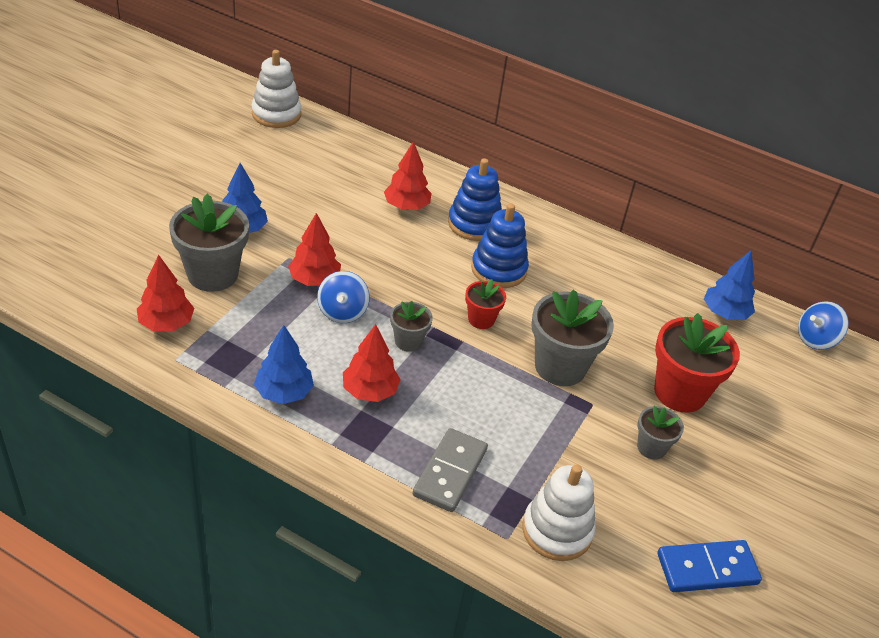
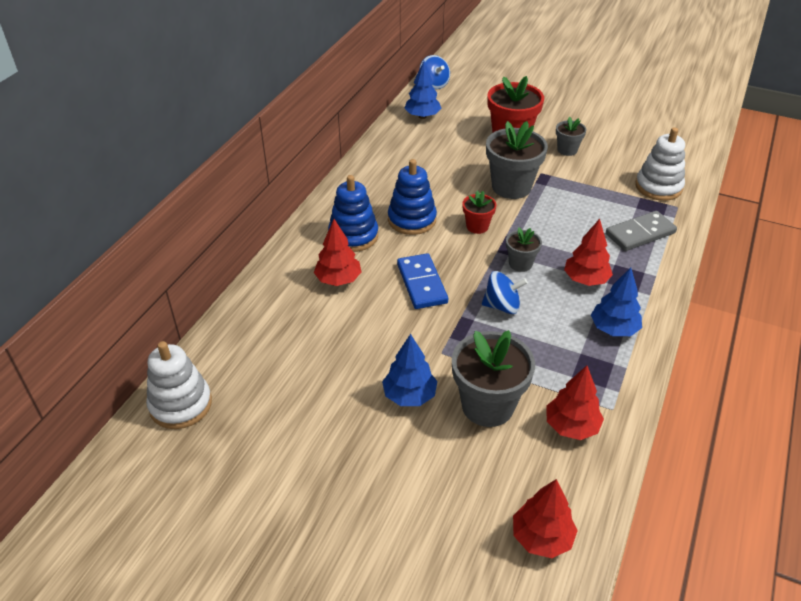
camera: 90 degrees left, 0 degrees up
red tree [288,213,341,286] -> red tree moved to [513,479,578,558]
grey domino [412,428,488,512] -> grey domino turned 45 degrees counterclockwise [606,211,677,251]
blue domino [657,540,762,592] -> blue domino moved to [397,253,448,309]

